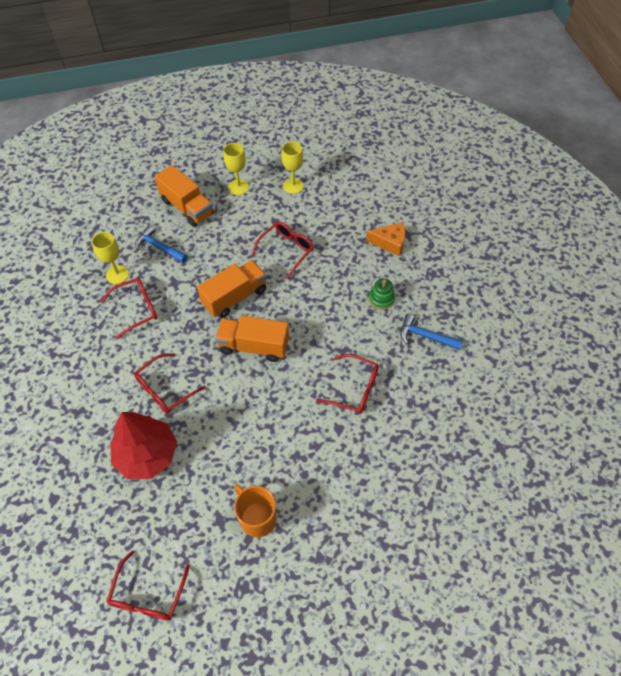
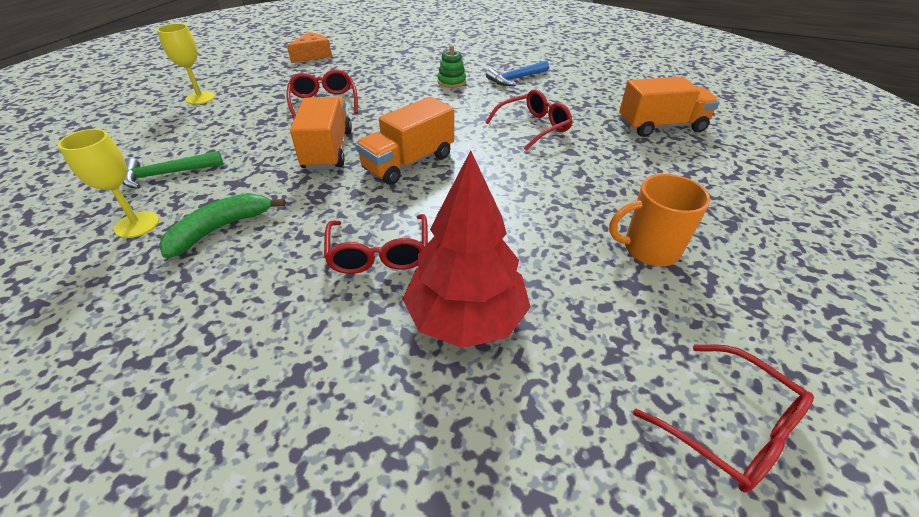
camera: 55 degrees left, 15 degrees down
red glasses [101,278,157,339] -> green banana [159,193,286,259]
blue hammer [135,225,188,263] -> green hammer [123,151,223,189]
orange truck [155,165,214,227] -> orange truck moved to [619,76,720,137]
yellow goblet [281,142,304,194] -> none
orange cheese [366,222,405,256] -> orange cheese moved to [287,32,332,63]

